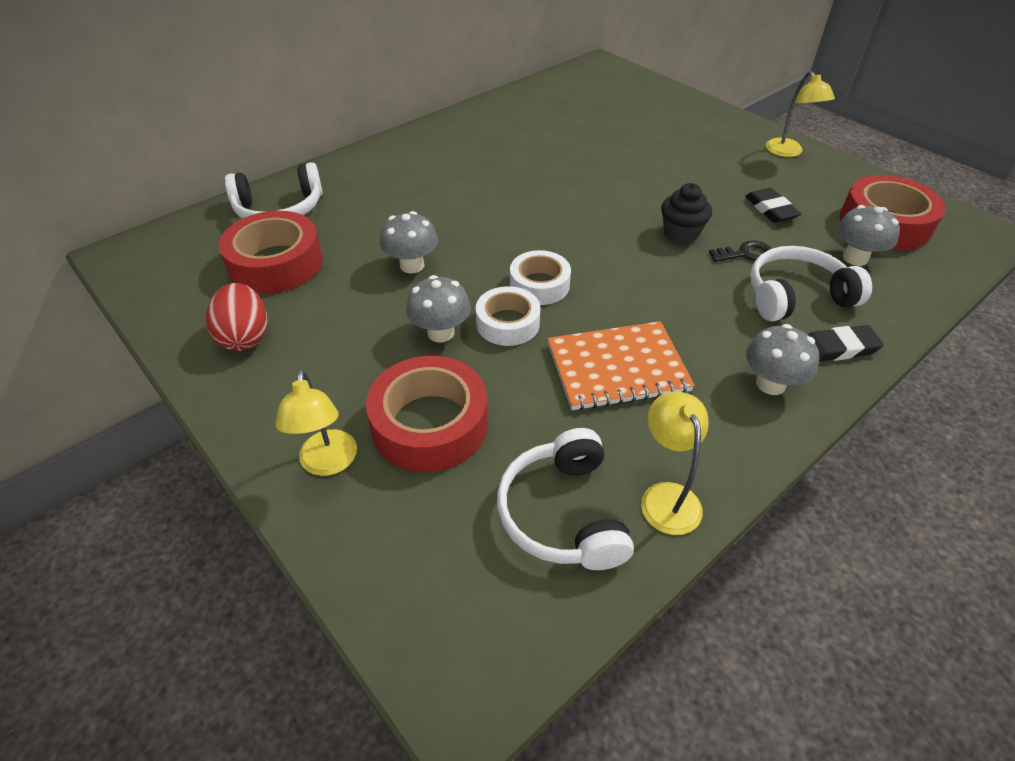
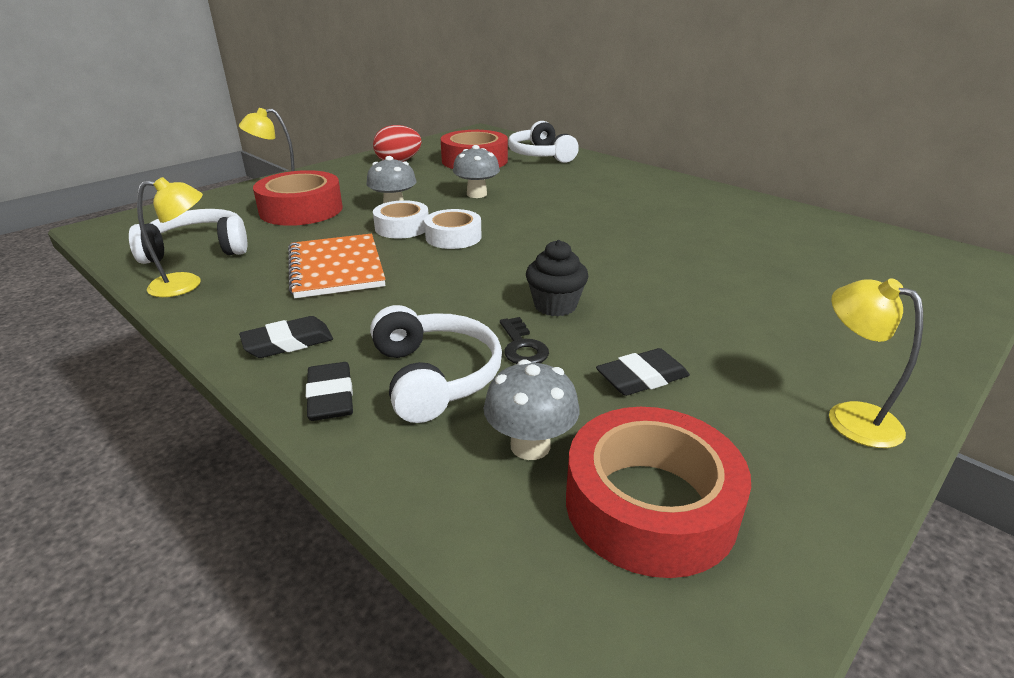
camera: 85 degrees right, 15 degrees down
grey mushroom [746,324,819,395] -> black eraser [239,316,333,358]
yellow lamp [766,71,835,157] -> yellow lamp turned 75 degrees clockwise [829,278,923,448]

